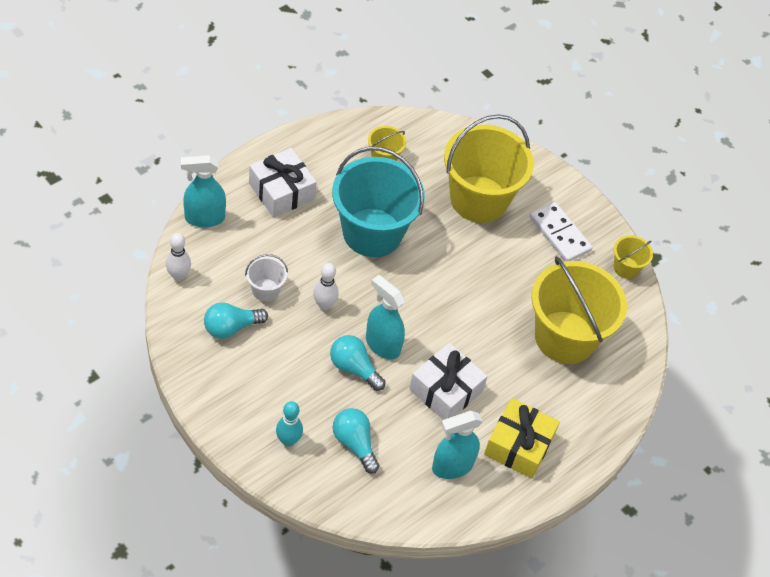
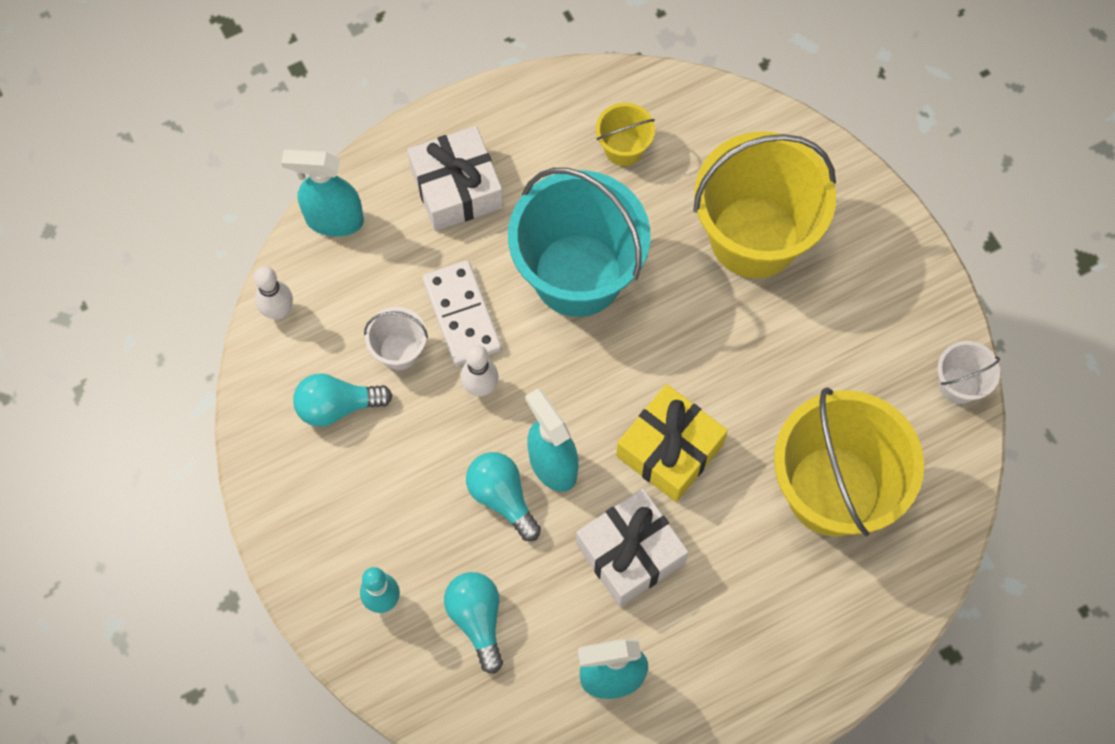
camera: 20 degrees right, 15 degrees up
yellow gift [484,398,560,479] -> yellow gift moved to [616,384,728,502]
white domino [530,202,593,261] -> white domino moved to [422,260,502,366]
yellow bucket [614,235,653,279] -> white bucket [937,341,1000,404]

